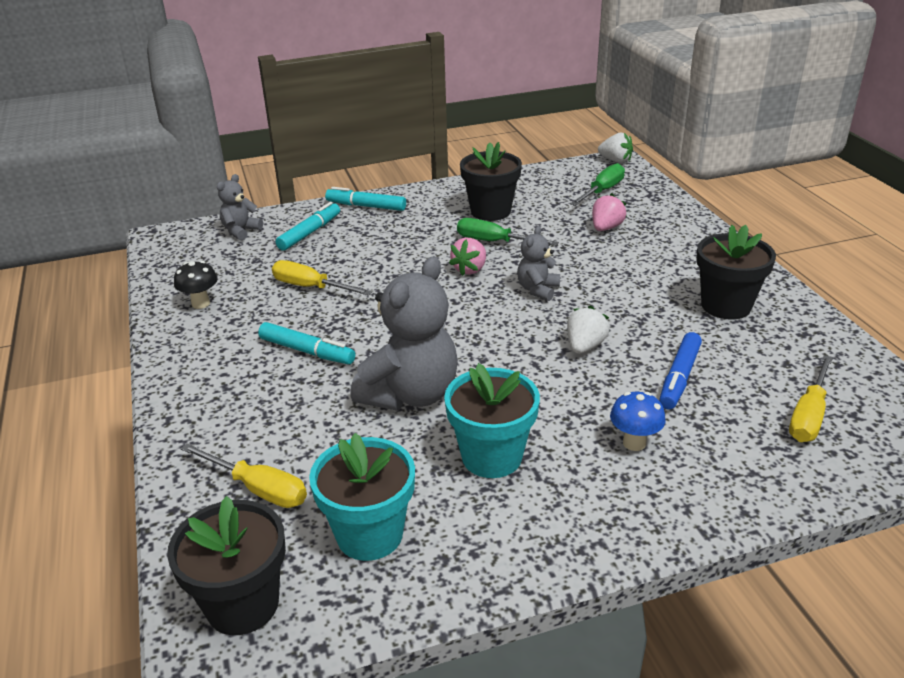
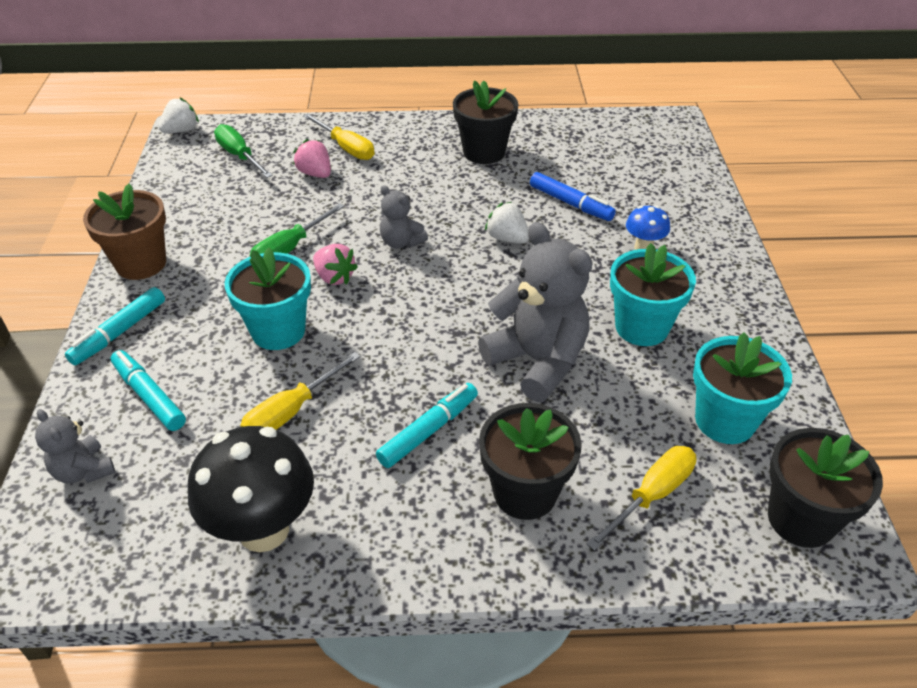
camera: 75 degrees left, 10 degrees up
black mushroom [174,261,218,309] -> black mushroom [188,426,314,552], size x1.97
black flower pot [460,142,522,221] -> black flower pot moved to [479,403,582,520]
yellow screwdriver [789,355,833,442] -> yellow screwdriver moved to [303,113,375,160]
none -> brown flower pot [83,184,166,280]
none -> turquoise flower pot [224,247,311,350]

